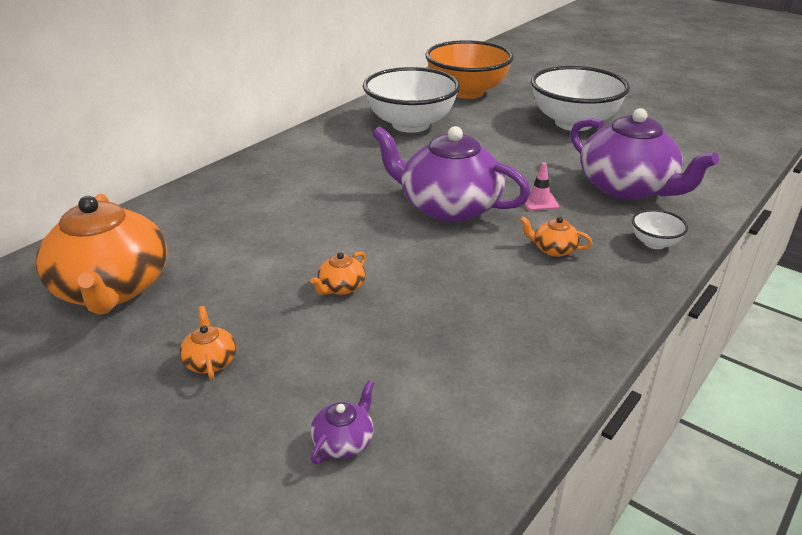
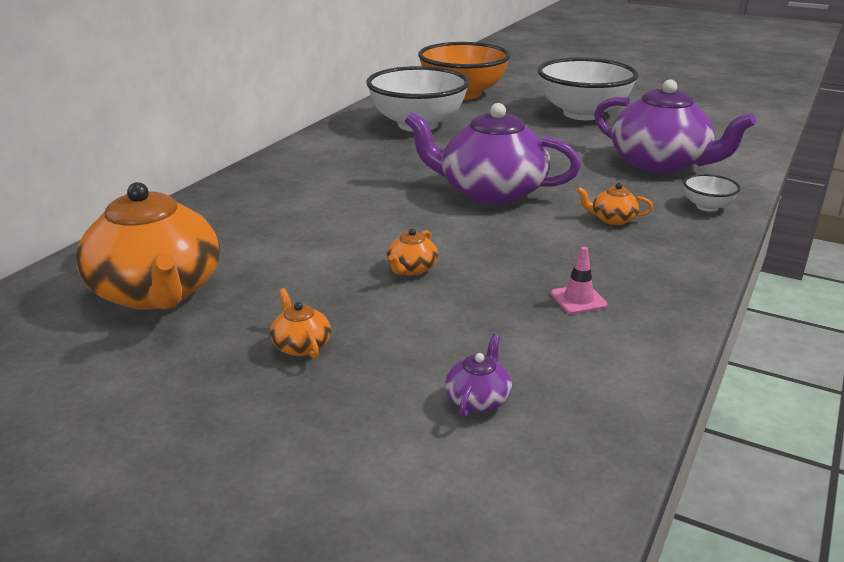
camera: 10 degrees left, 5 degrees down
pink traffic cone [524,162,559,211] -> pink traffic cone moved to [551,247,607,314]

